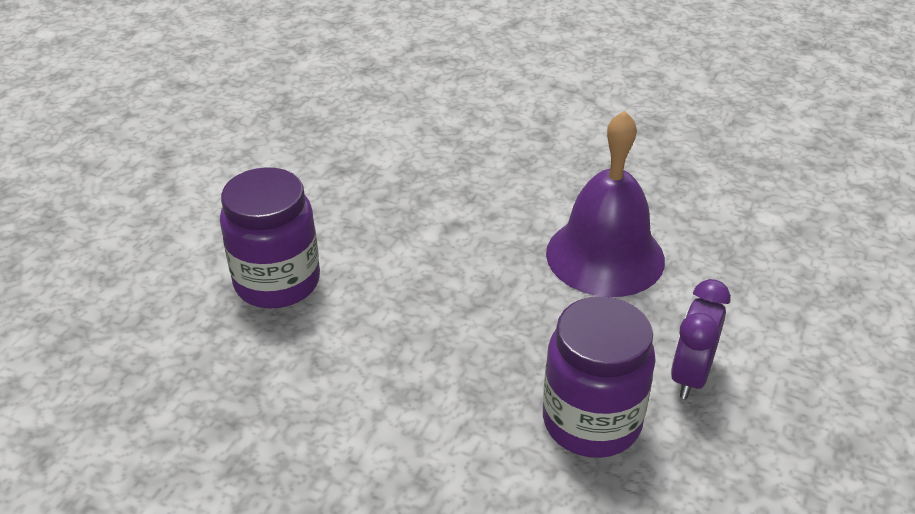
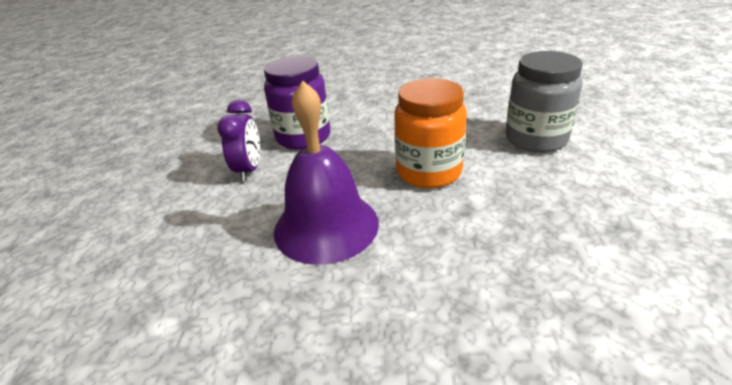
camera: 160 degrees right, 5 degrees down
purple jar [220,167,320,308] -> grey jar [505,51,583,153]
none -> orange jar [394,78,467,188]

